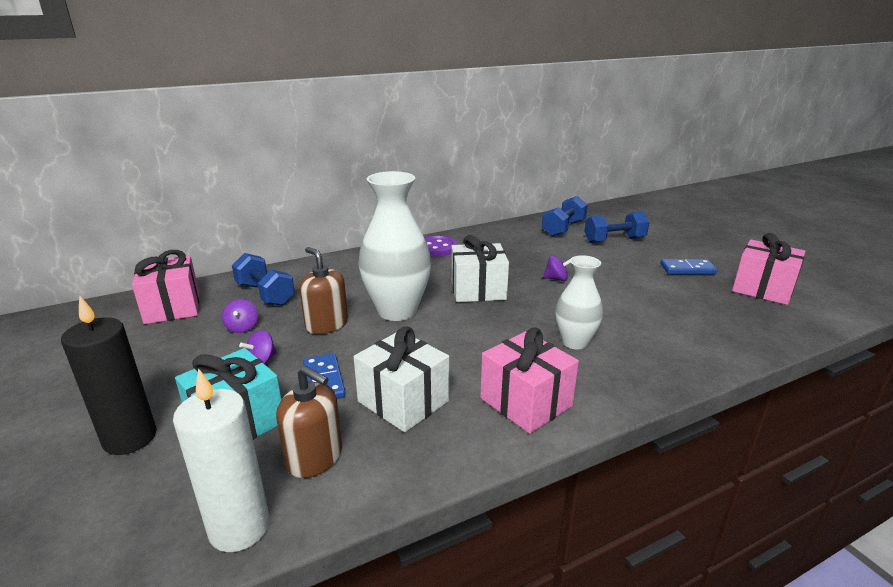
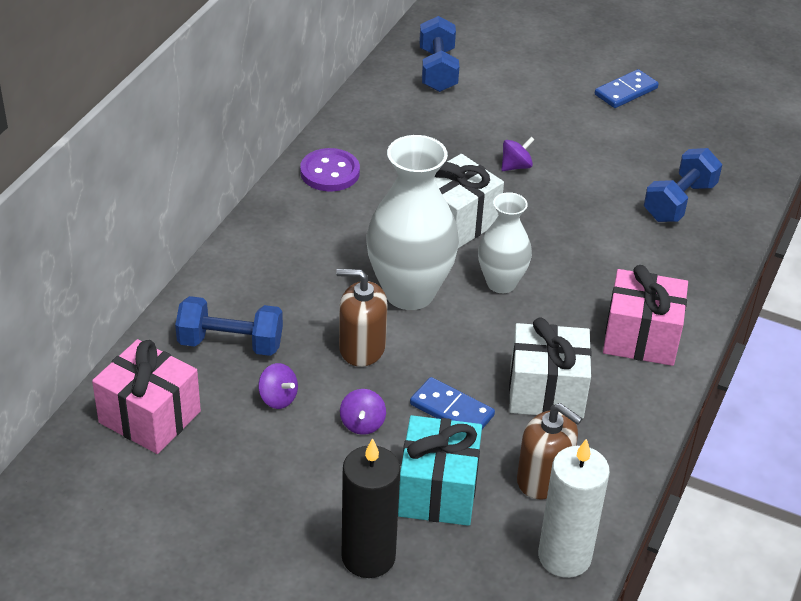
camera: 40 degrees left, 15 degrees up
brown soap dispenser [276,366,342,478] -> brown soap dispenser turned 45 degrees clockwise [517,403,583,499]
white vase [555,255,603,349] -> white vase moved to [478,192,532,293]
blue dumbbell [584,211,650,243] -> blue dumbbell moved to [644,148,722,222]
pink gift [732,233,805,305] -> none

